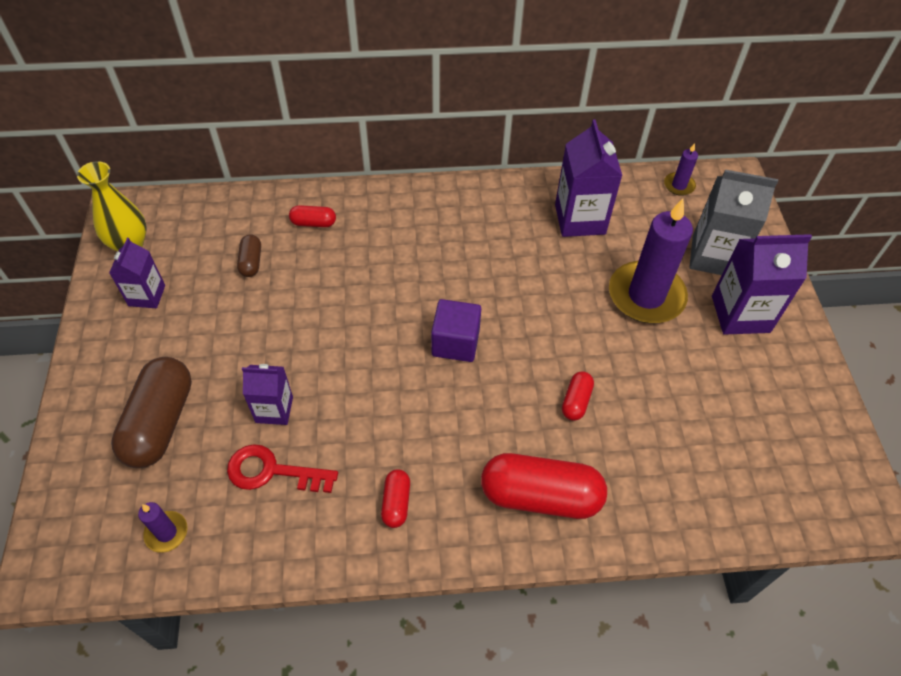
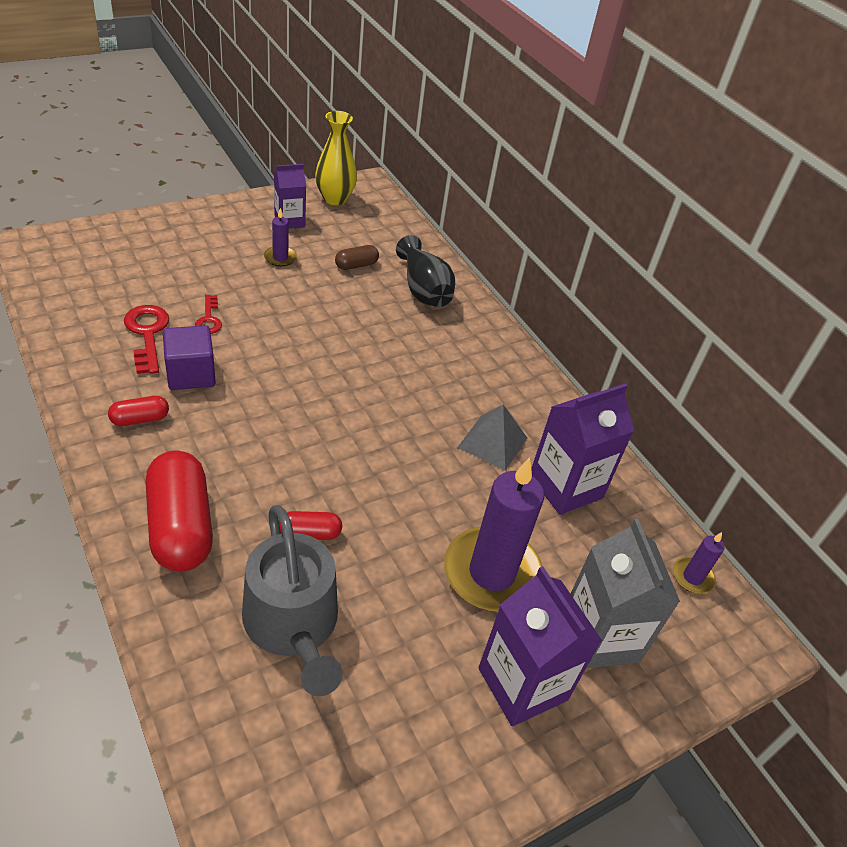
camera: 60 degrees right, 10 degrees down
brown capsule [111,357,192,468] -> none
purple candle [138,502,187,553] -> purple candle moved to [264,208,297,267]
purple carton [242,364,293,425] -> red key [195,295,222,334]
red capsule [289,205,336,227] -> black vase [396,235,455,307]
purple cube [431,299,481,362] -> purple cube moved to [163,325,216,390]
none -> grey watering can [242,505,342,696]
none -> grey pyramid [458,405,527,471]

